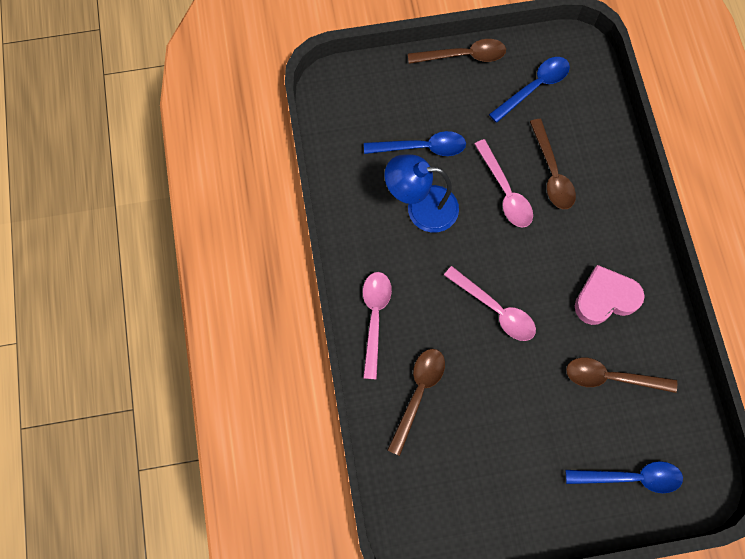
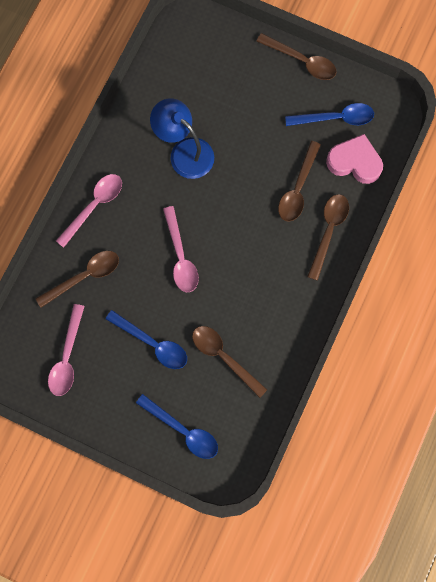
camera: 35 degrees right, 5 degrees up
blue spoon [364,131,466,156] -> blue spoon moved to [106,310,187,369]
pink spoon [474,139,533,228] -> pink spoon moved to [48,304,85,396]
pink heart [575,265,645,325] -> pink heart moved to [326,134,383,184]
none -> brown spoon [307,194,349,281]

